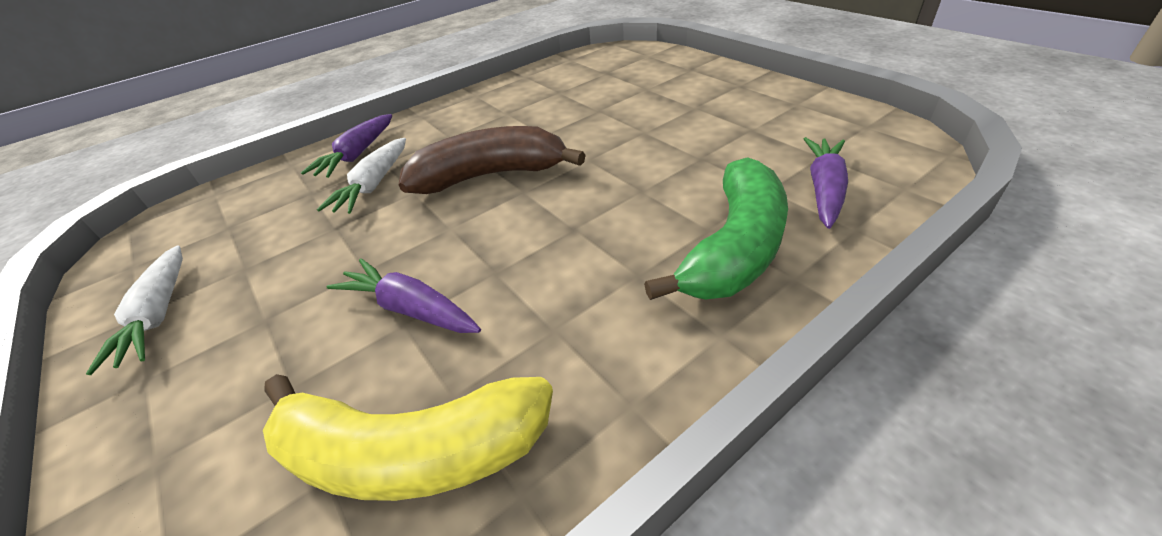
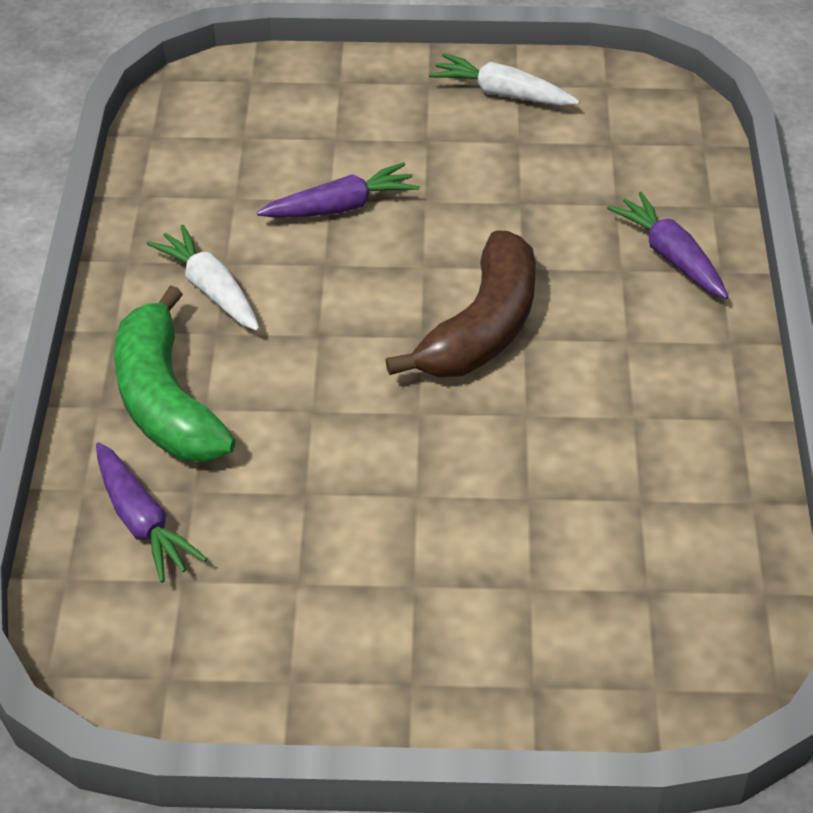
camera: 125 degrees right, 5 degrees up
yellow banana [263,374,553,501] -> none
white carrot [317,138,406,214] -> white carrot moved to [147,225,260,331]

